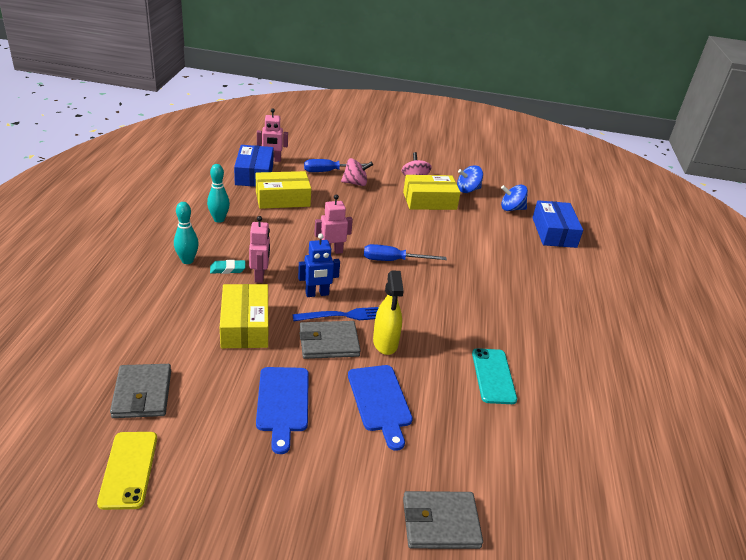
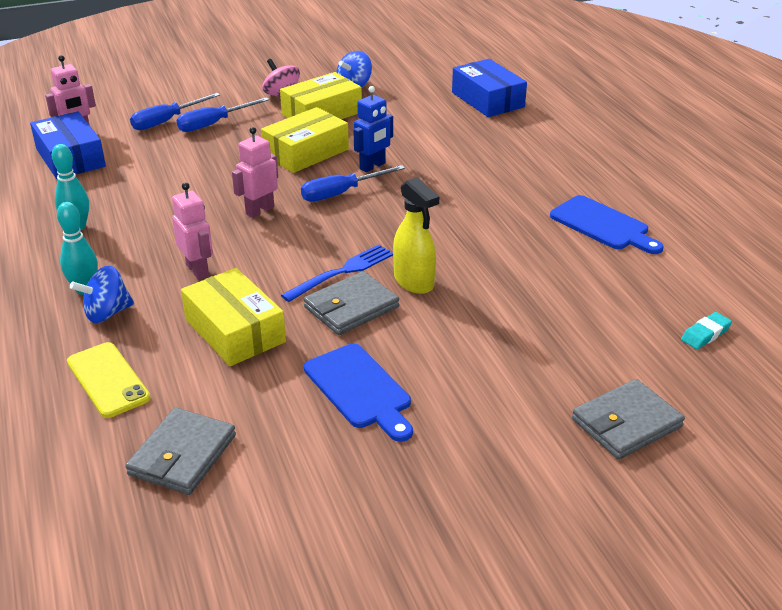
camera: 25 degrees left, 0 degrees up
yellow phone [97,432,157,510] -> yellow phone moved to [67,342,151,418]
grey wallet [110,364,171,418] -> grey wallet turned 60 degrees clockwise [125,407,236,495]
turquoise eraser [210,260,246,274] -> turquoise eraser moved to [681,312,732,349]
yellow box [256,171,311,209] -> yellow box moved to [261,107,349,173]
blue robot [298,234,340,297] -> blue robot moved to [353,86,393,172]
pink spinning top [341,158,373,186] -> blue screwdriver [177,97,269,132]
blue cutting board [348,365,413,451] -> blue cutting board moved to [550,195,664,254]
turquoise phone [472,348,517,404] -> none
blue spinning top [501,185,528,211] -> blue spinning top moved to [70,266,134,323]

